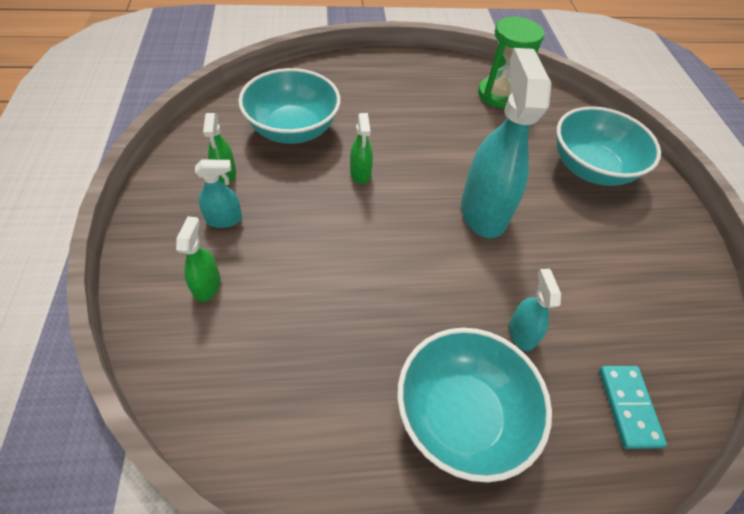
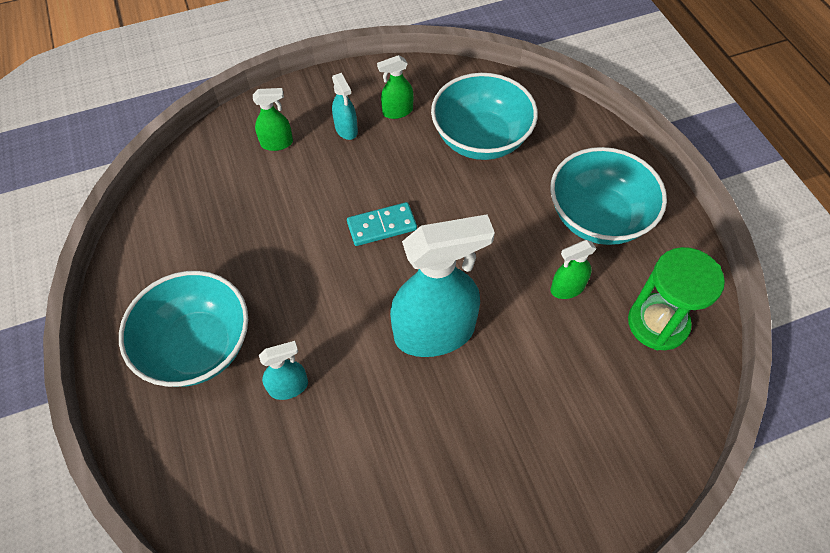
camera: 80 degrees right, 5 degrees up
green spray bottle [350,113,373,184] -> green spray bottle moved to [551,240,597,299]
turquoise bowl [557,106,661,186] -> turquoise bowl moved to [550,147,667,245]
turquoise domino [599,366,667,449] -> turquoise domino moved to [347,202,417,246]

